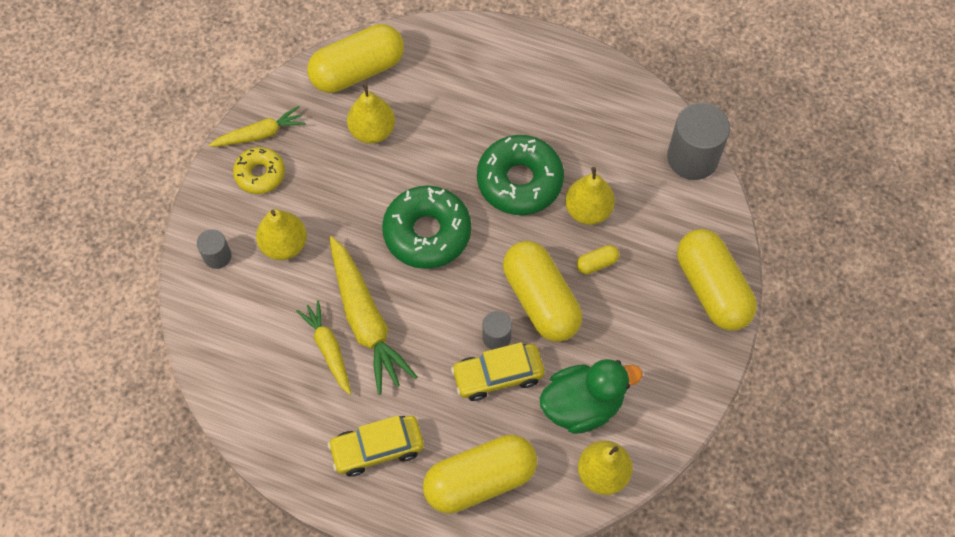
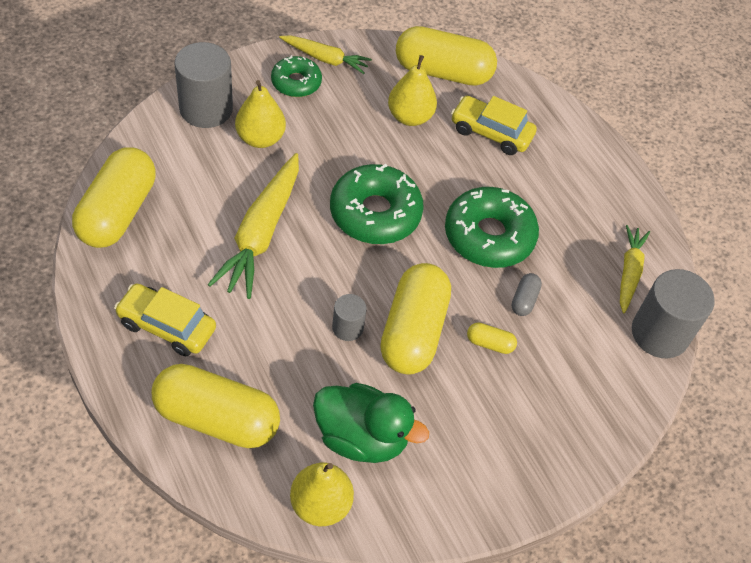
camera: 35 degrees right, 10 degrees down
grey cylinder [197,229,231,269] -> grey cylinder [175,42,233,128], size x1.92
yellow donut [233,147,285,194] -> green donut [271,55,322,97]
yellow carrot [296,300,351,395] -> yellow carrot moved to [620,225,650,313]
yellow car [451,342,545,401] -> yellow car moved to [451,96,537,155]
yellow pear [565,167,615,225] -> grey capsule [512,273,542,316]
yellow capsule [677,229,757,331] -> yellow capsule moved to [72,147,156,248]

